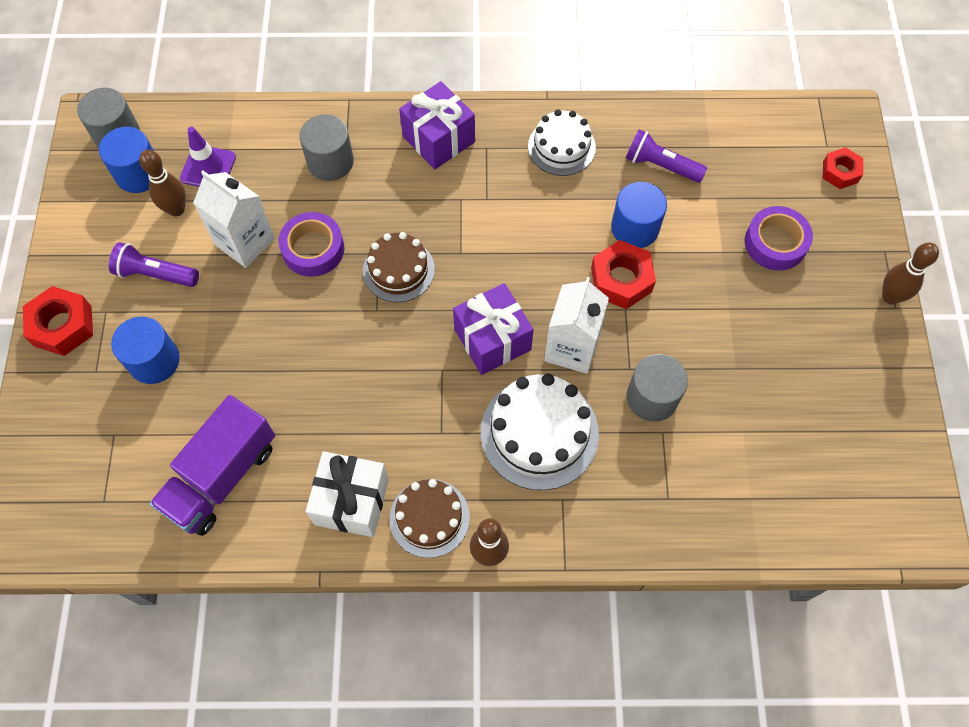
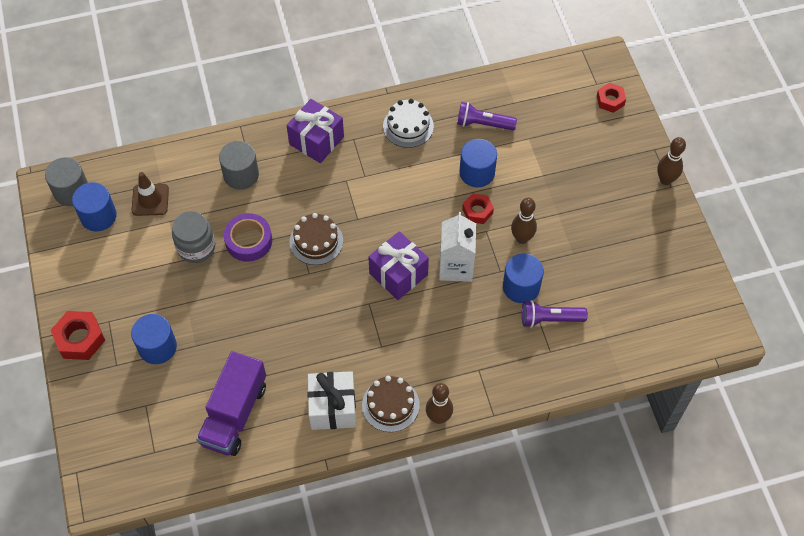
camera: 15 degrees left, 5 degrees down
purple flashlight [109,242,199,287] -> purple flashlight moved to [522,300,588,328]
brown bowling pin [139,150,186,217] -> brown bowling pin moved to [511,198,537,244]
purple traffic cone [180,127,236,187] -> brown traffic cone [131,172,169,216]
white carton [193,171,275,268] -> grey jar [172,211,215,263]
white cake [481,373,599,490] -> none
red nut [591,240,656,309] -> red nut [462,193,494,224], size x0.65
grey cylinder [627,354,688,422] -> blue cylinder [503,253,544,303]
purple tape [745,206,813,271] -> none

